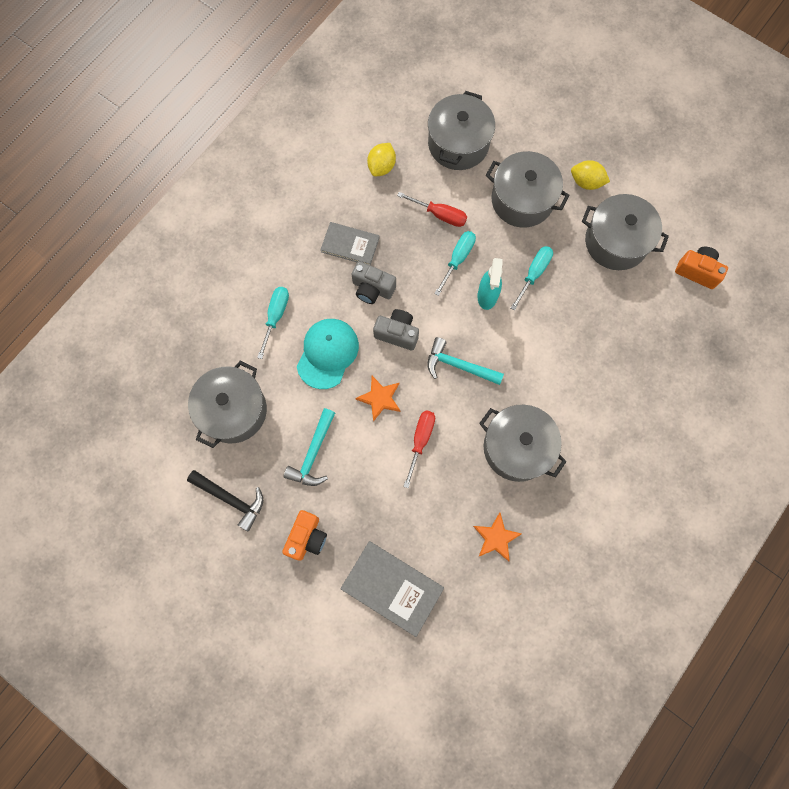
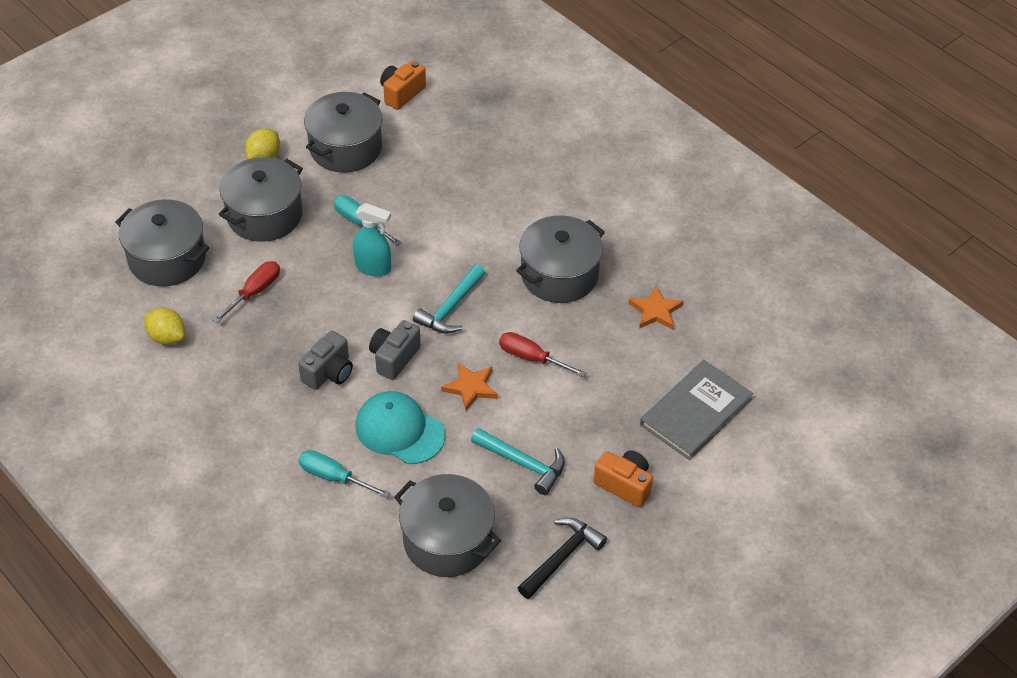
camera: 80 degrees left, 25 degrees down
grey book [320,222,380,265] -> none
turquoise screwdriver [434,231,476,296] -> none

